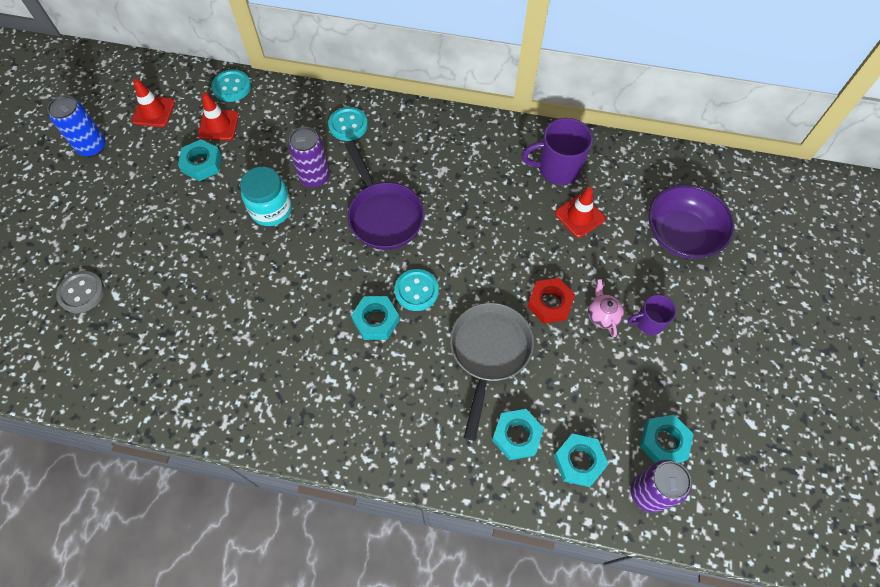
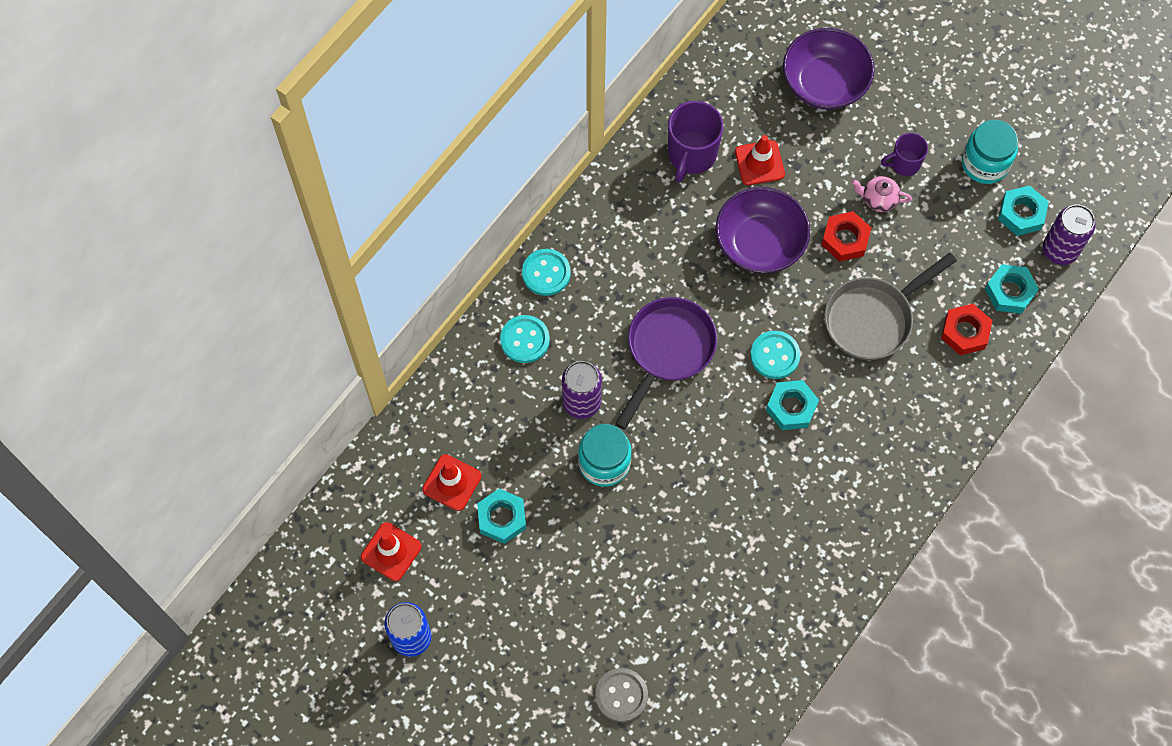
camera: 65 degrees left, 5 degrees up
turquoise button [212,70,251,102] -> turquoise button moved to [522,249,571,296]
purple pan [345,141,424,250] -> purple pan turned 60 degrees counterclockwise [615,297,717,430]
grey pan [450,303,534,441] -> grey pan turned 75 degrees counterclockwise [824,253,957,360]
turquoise nut [492,409,544,460] -> red nut [941,304,993,355]
purple mug [628,295,676,335] -> purple mug turned 60 degrees clockwise [881,133,928,176]
none -> purple bowl [715,187,810,273]
none -> turquoise jar [962,120,1018,184]

